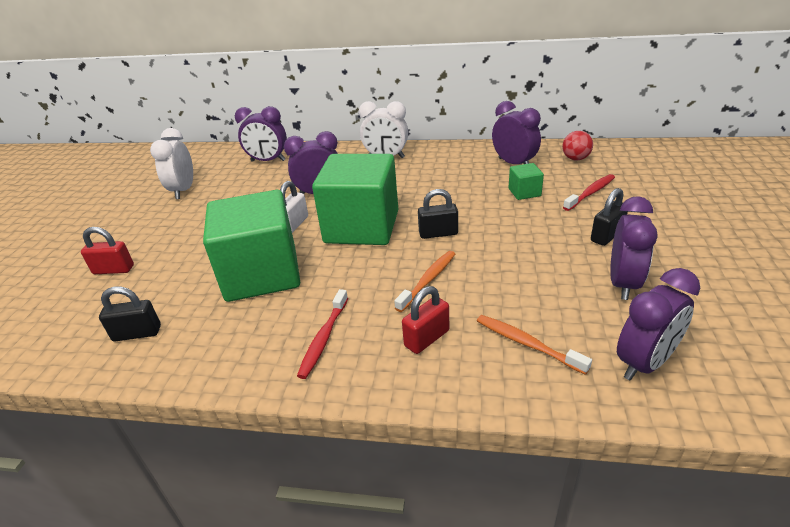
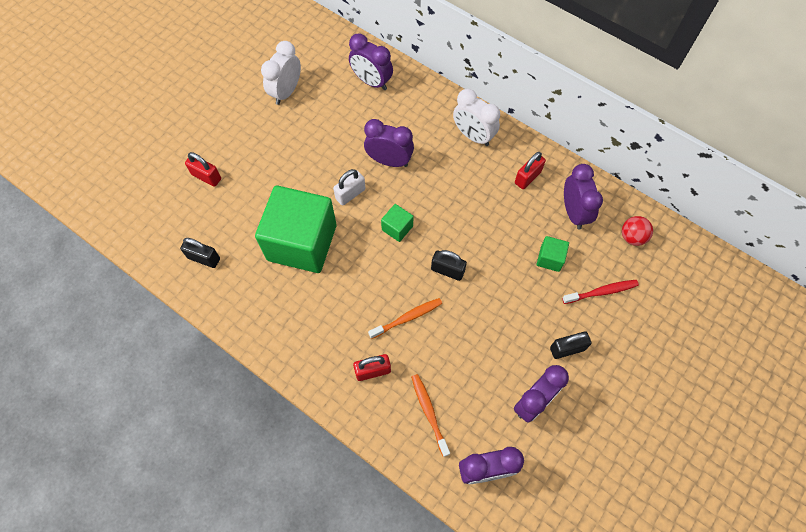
camera: 25 degrees right, 30 degrees up
red toothbrush [297,289,348,379] -> none
green cube [312,154,398,245] -> green cube [381,204,413,242], size x0.41
none -> red padlock [515,152,546,189]

